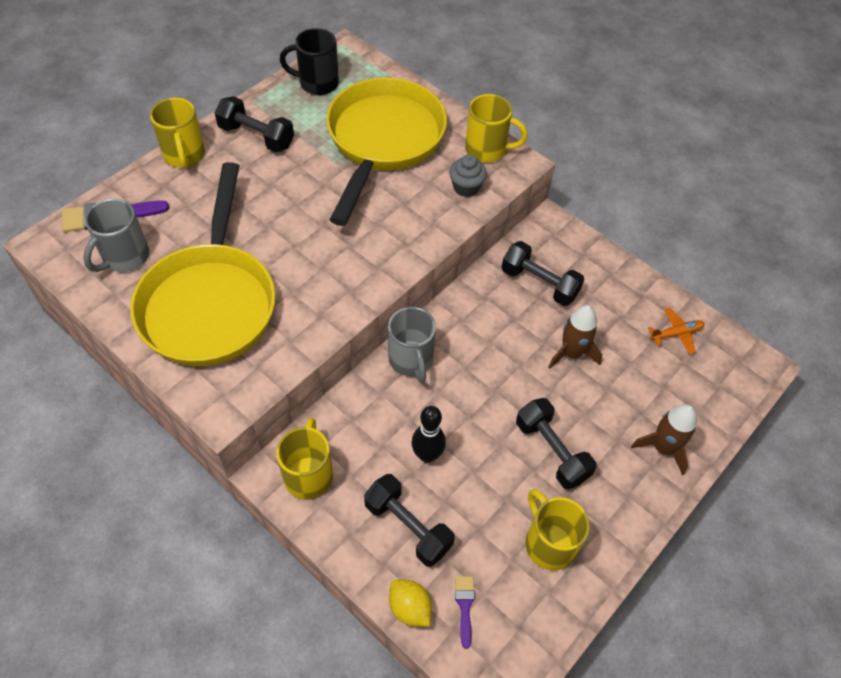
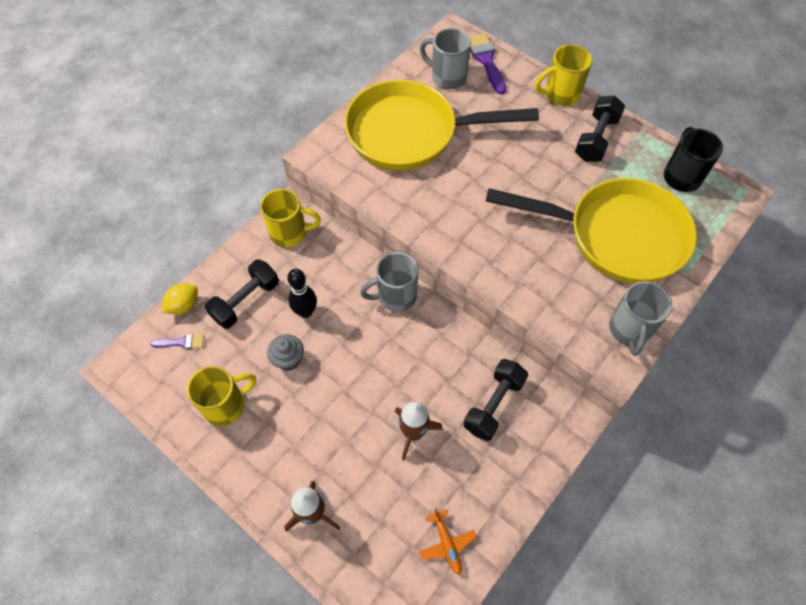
camera: 90 degrees right, 5 degrees up
grey cupcake [449,155,487,197] -> grey cupcake moved to [267,334,304,371]
yellow mug [465,94,528,163] -> grey mug [609,281,672,356]
black dumbbell [516,398,597,489] -> none

